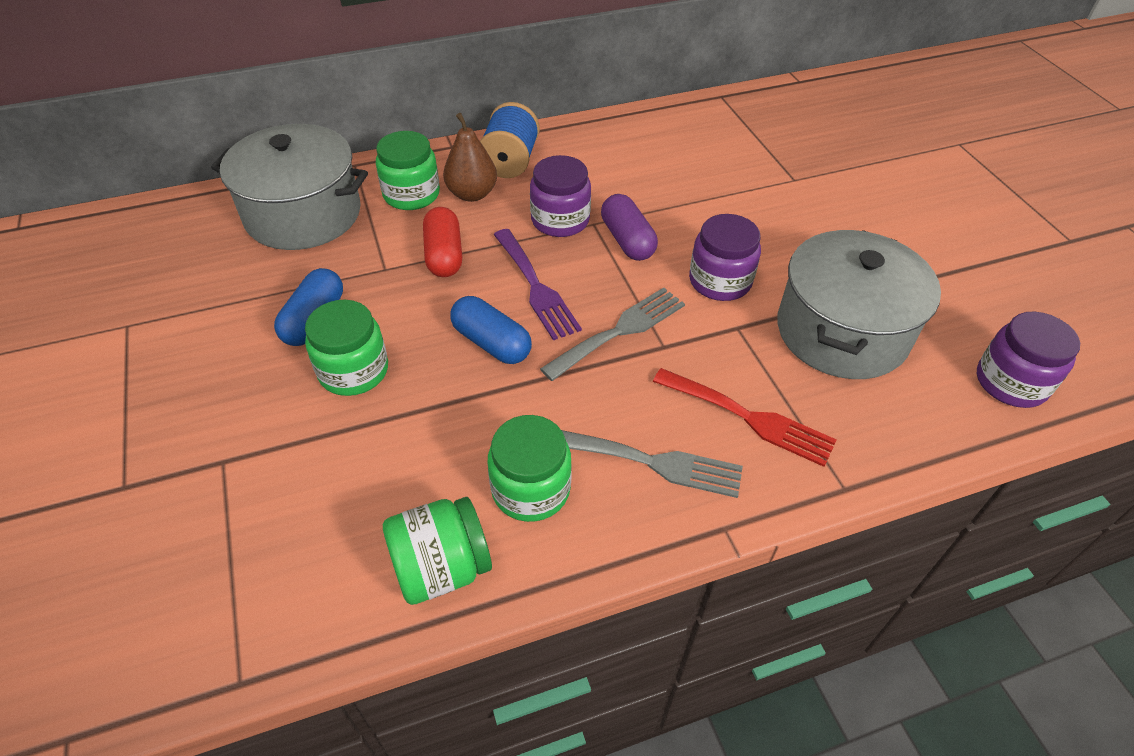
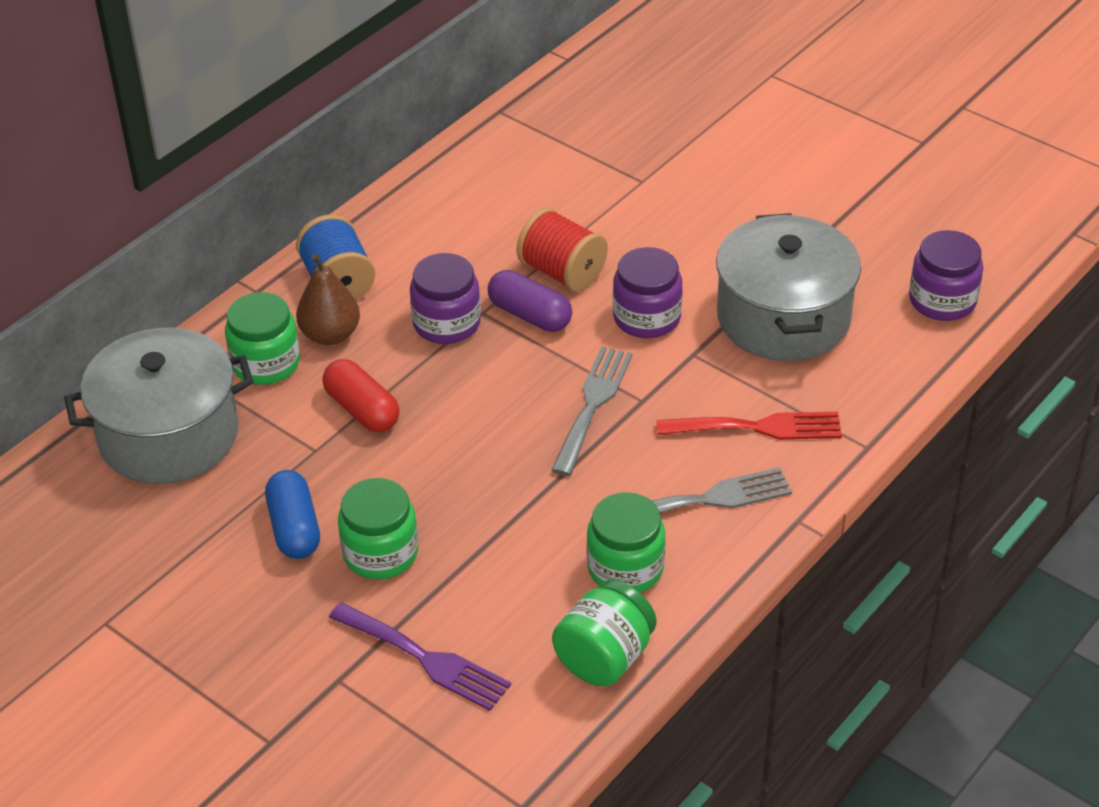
camera: 30 degrees left, 5 degrees down
blue capsule [450,296,532,364] -> none
purple fork [493,229,582,340] -> purple fork moved to [329,602,511,711]
none -> red spool [517,208,608,292]

